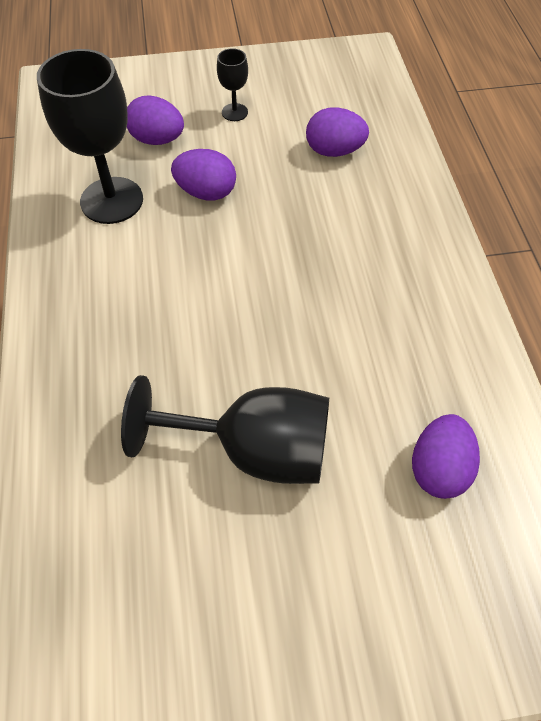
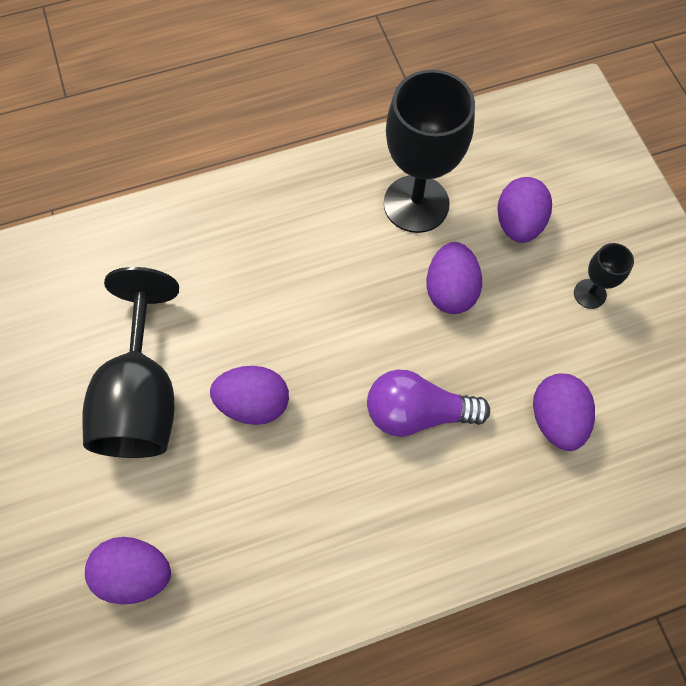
camera: 80 degrees right, 10 degrees up
none -> purple egg [210,366,289,425]
none -> purple light bulb [367,370,490,437]

